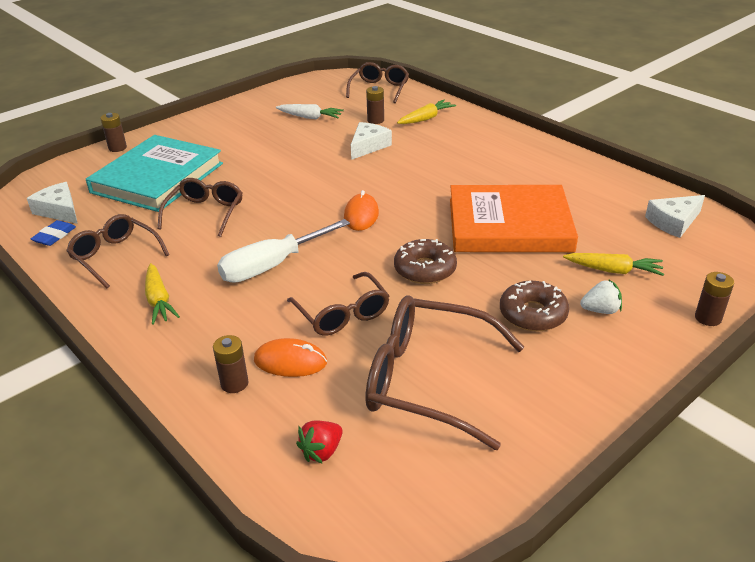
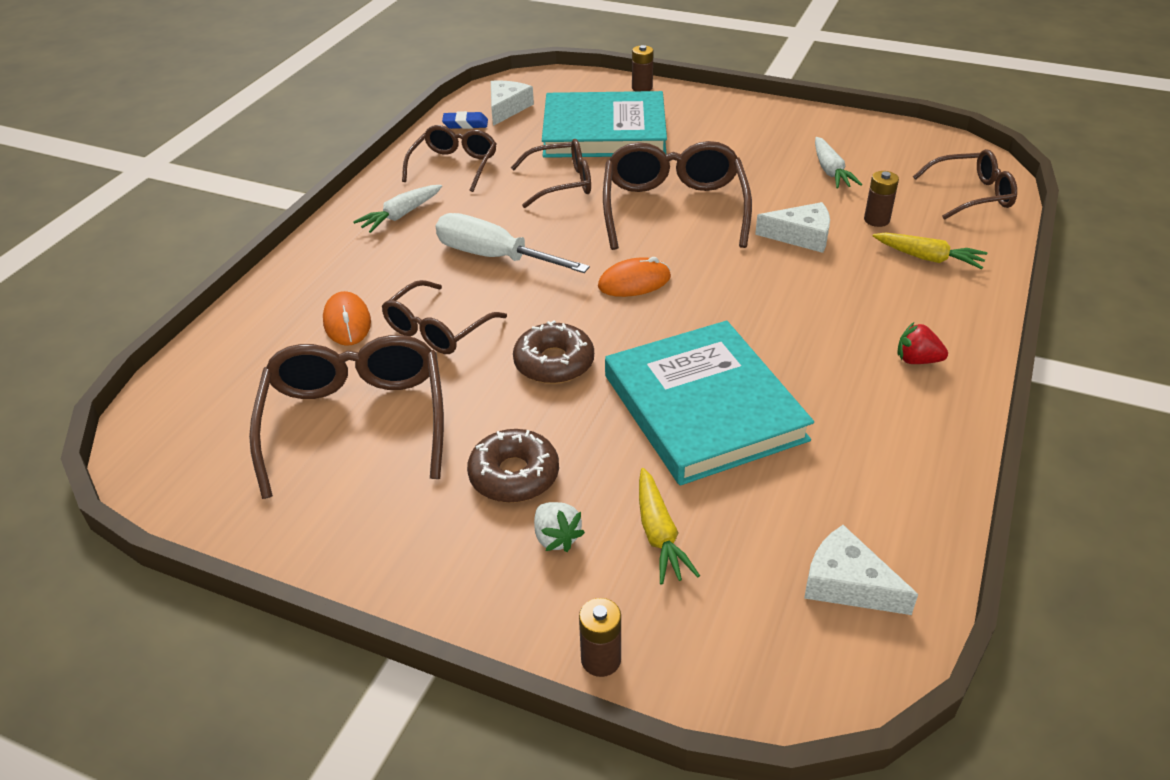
camera: 65 degrees right, 5 degrees up
yellow carrot [145,263,180,325] -> white carrot [353,185,442,233]
brown battery [213,335,249,393] -> none
red strawberry [296,420,343,464] -> red strawberry moved to [897,322,948,364]
orange book [450,185,578,252] -> turquoise book [605,321,814,485]
none -> brown glasses [603,141,752,250]

